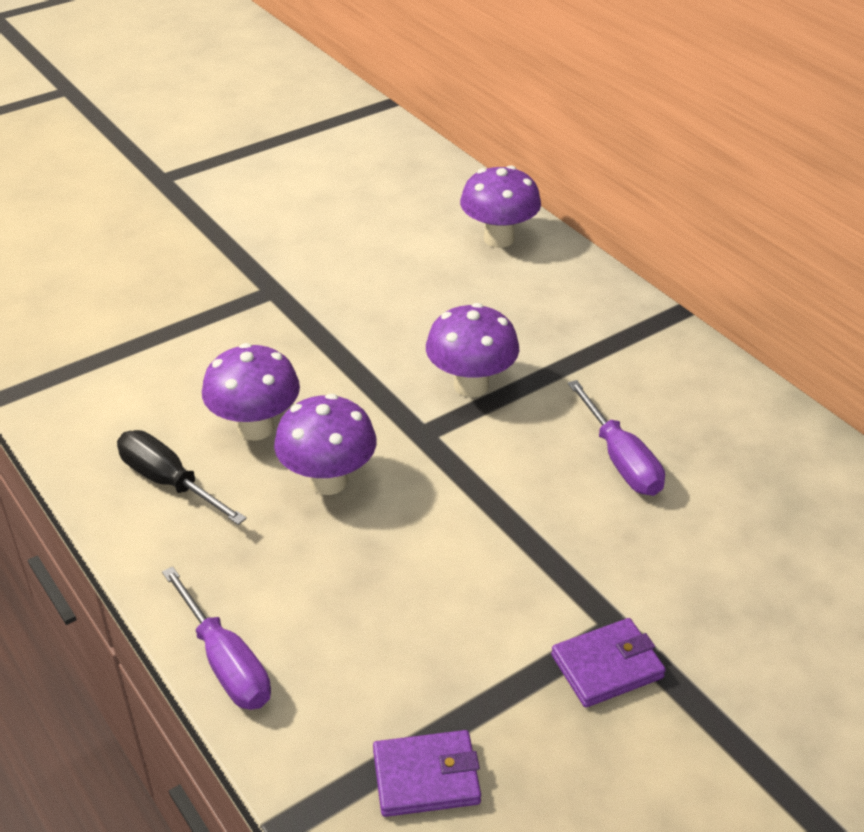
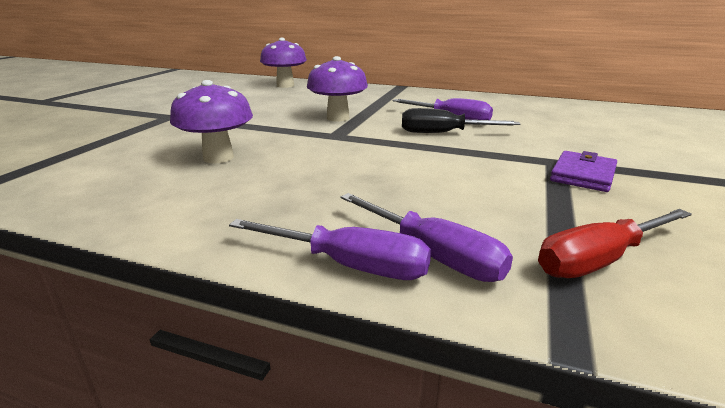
camera: 35 degrees left, 15 degrees down
black screwdriver [117,430,247,525] -> black screwdriver moved to [402,108,521,133]
purple mushroom [274,394,377,495] -> none
purple wallet [373,730,481,817] -> red screwdriver [538,209,692,278]
none -> purple screwdriver [340,193,513,282]

